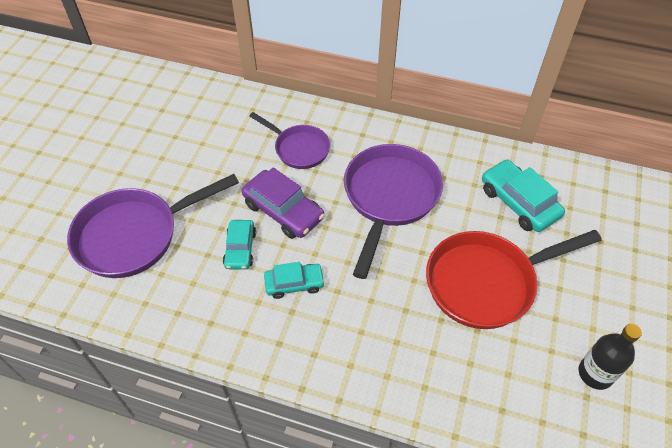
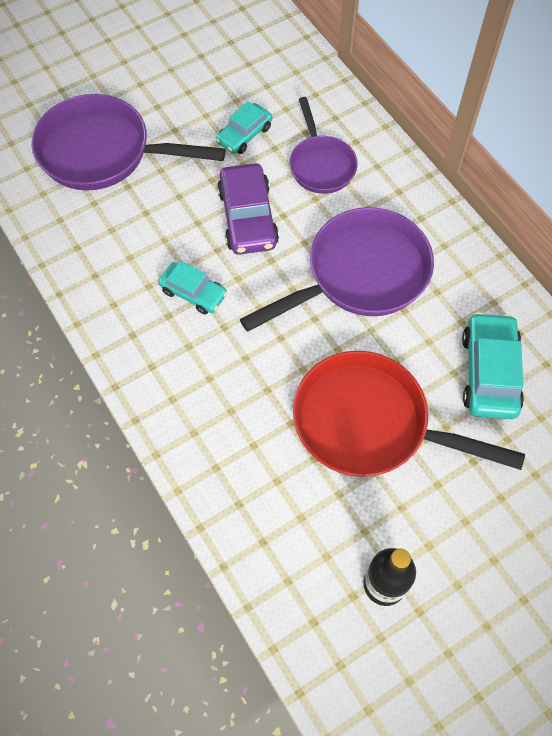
camera: 40 degrees right, 10 degrees up
turquoise car [223,220,256,270] -> turquoise car moved to [216,101,272,154]

